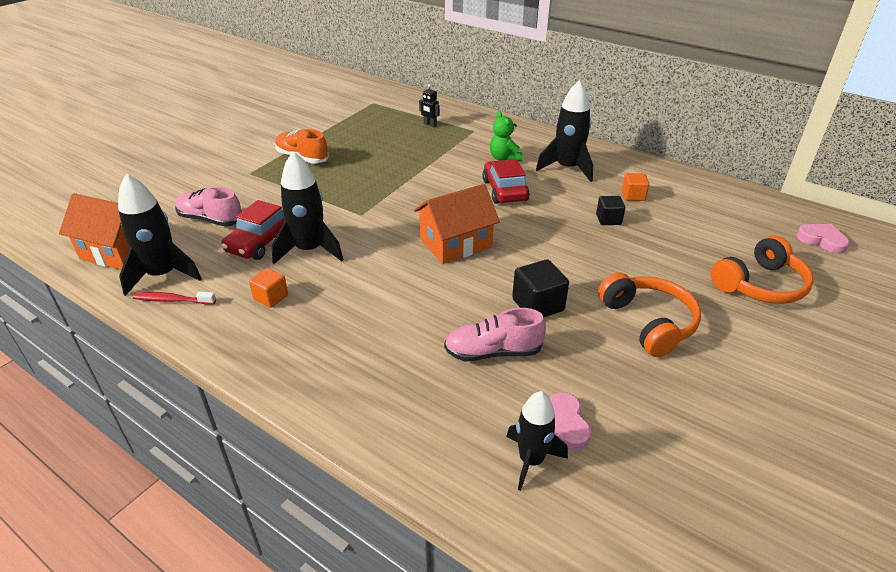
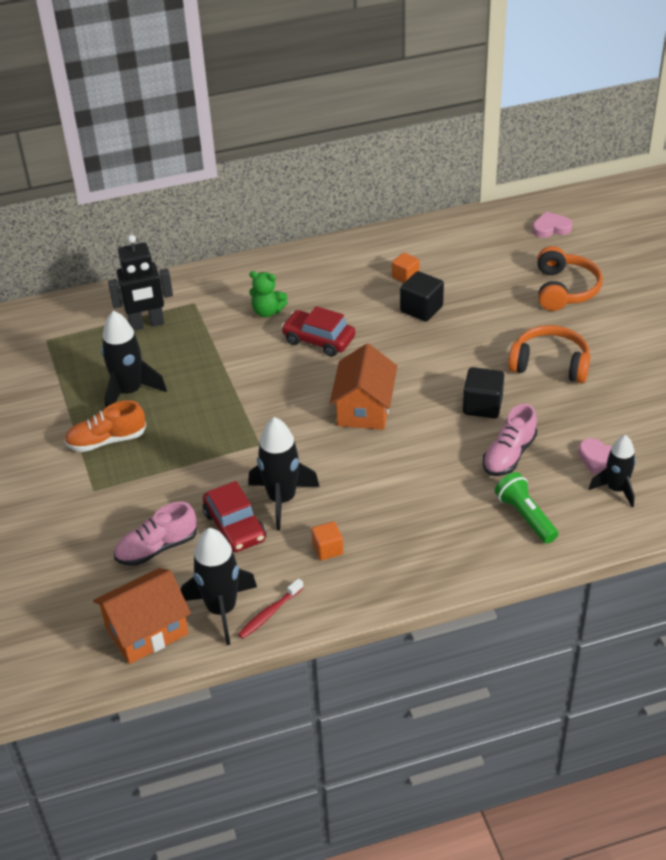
camera: 50 degrees left, 5 degrees up
black robot [419,84,440,127] -> black robot [108,235,173,331], size x2.11
black rocket [536,80,593,182] -> black rocket moved to [101,310,167,408]
black cube [596,196,626,225] -> black cube [400,271,444,322], size x1.54
none -> green flashlight [495,472,558,544]

